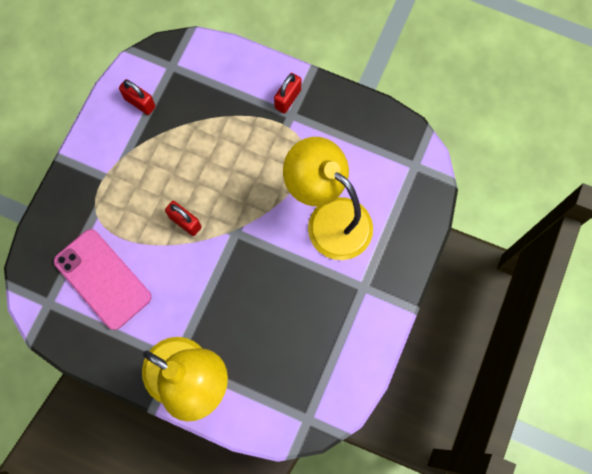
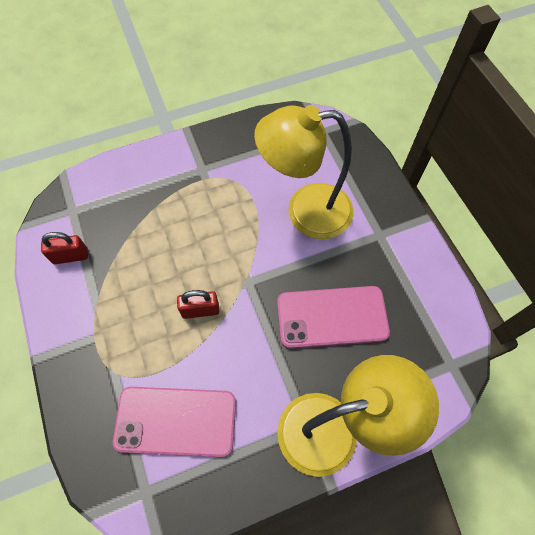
camera: 45 degrees left, 10 degrees down
red padlock [274,73,301,113] -> none
none -> pink phone [277,286,390,349]

